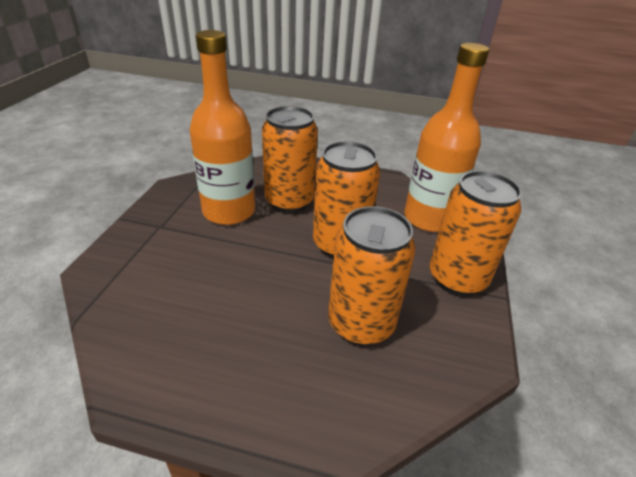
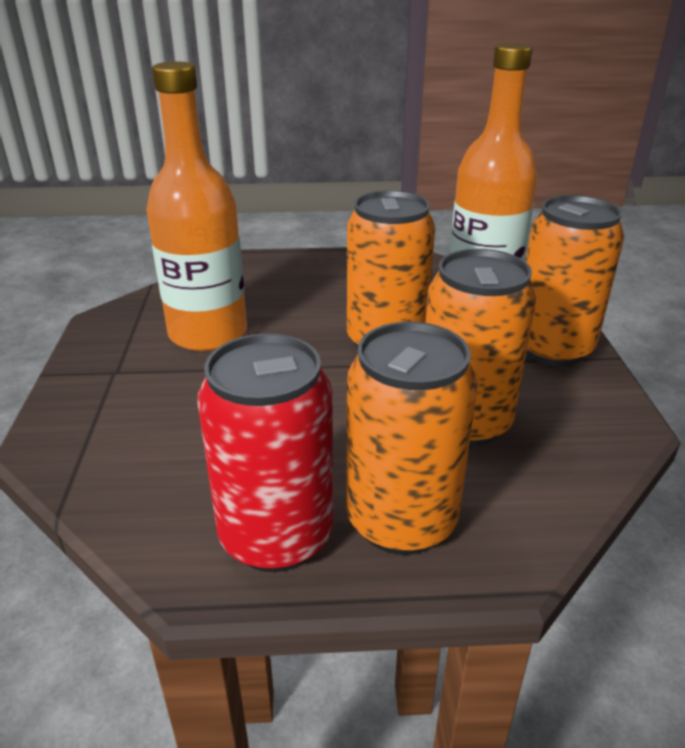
camera: 15 degrees left, 5 degrees down
orange can [262,106,318,213] -> orange can moved to [346,322,478,555]
none -> red can [197,333,334,572]

